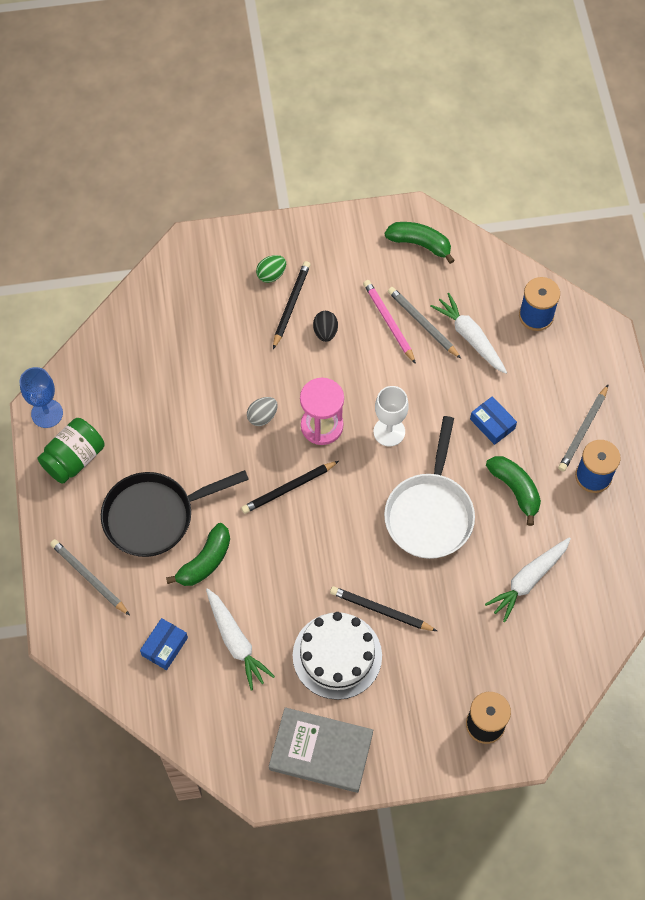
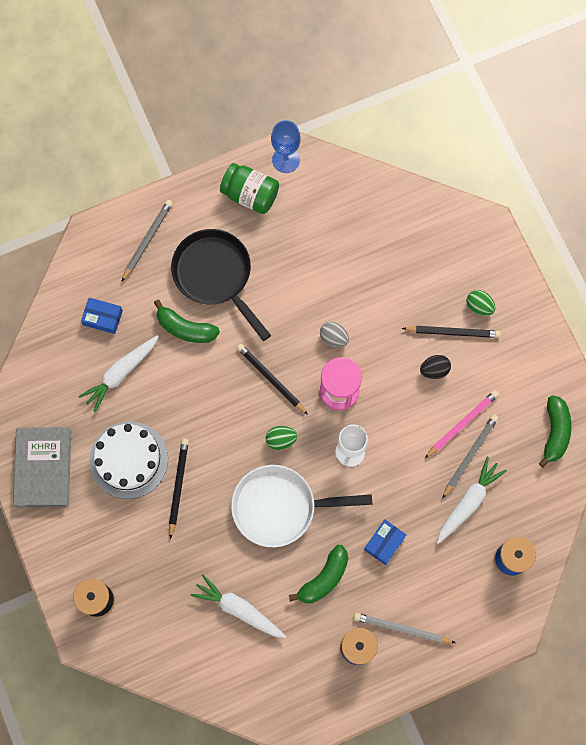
camera: 75 degrees right, 10 degrees up
none -> green egg [266,426,297,450]

